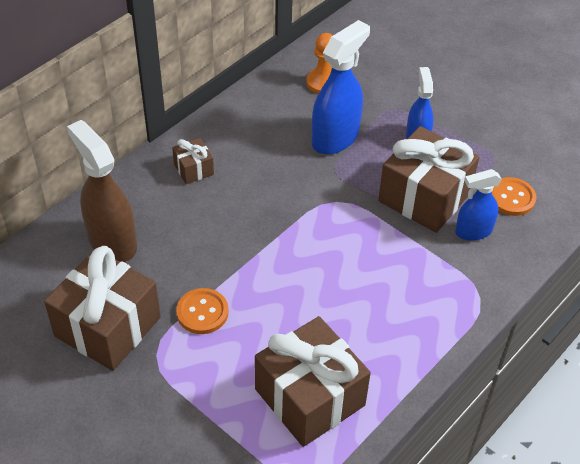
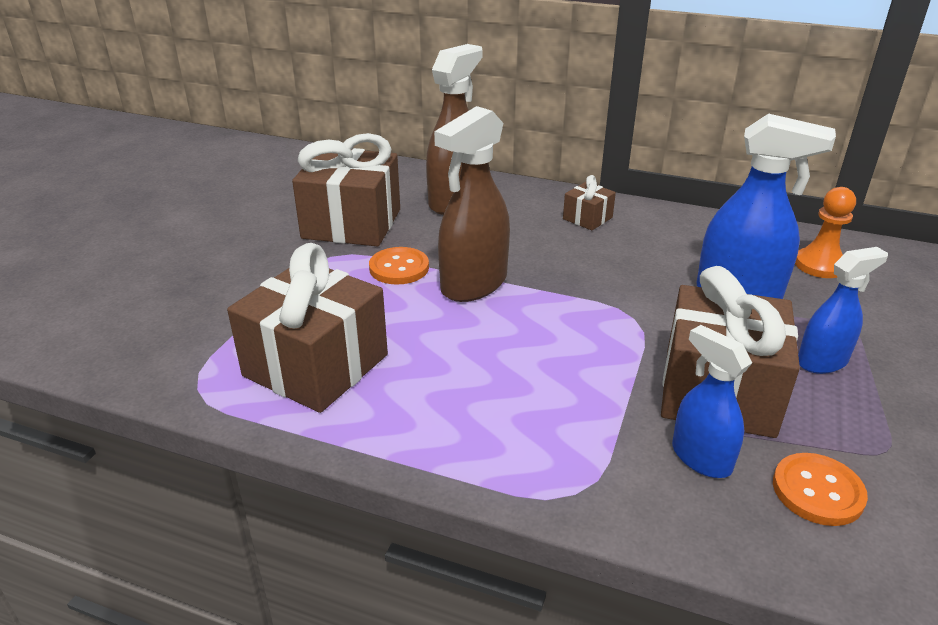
camera: 70 degrees right, 15 degrees down
none -> brown spray bottle [434,106,510,302]

